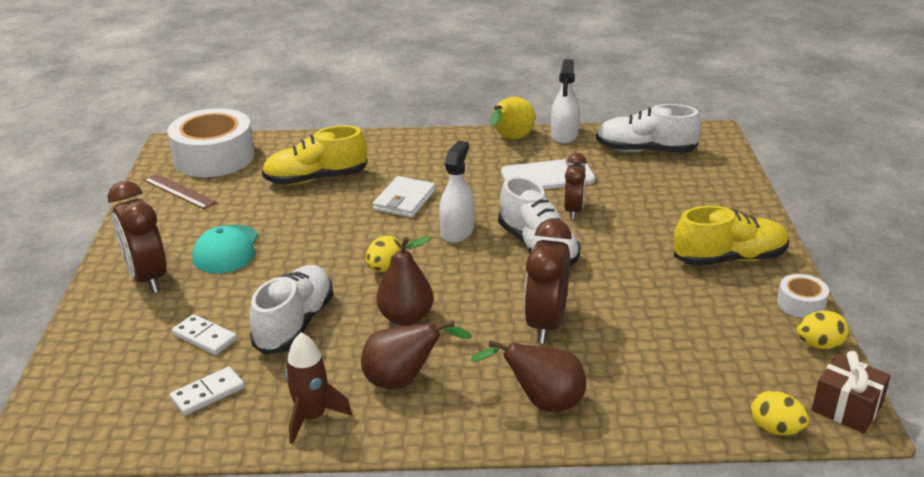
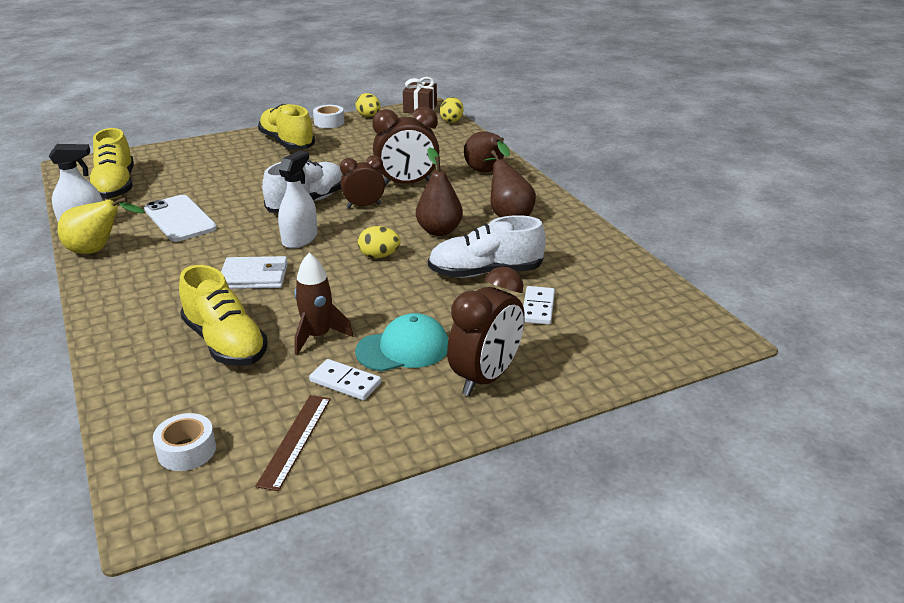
camera: 115 degrees left, 0 degrees up
white tape [167,108,255,177] -> white tape [153,413,216,471], size x0.46
white domino [170,367,244,415] -> white domino moved to [309,359,381,400]
brown rocket [285,333,352,444] -> brown rocket moved to [294,253,353,355]
white spray bottle [439,140,475,243] -> white spray bottle turned 120 degrees clockwise [278,151,318,249]
brown clock [564,153,587,220] -> brown clock moved to [340,155,385,208]
white shoe [596,104,701,153] -> yellow shoe [90,128,134,199]

